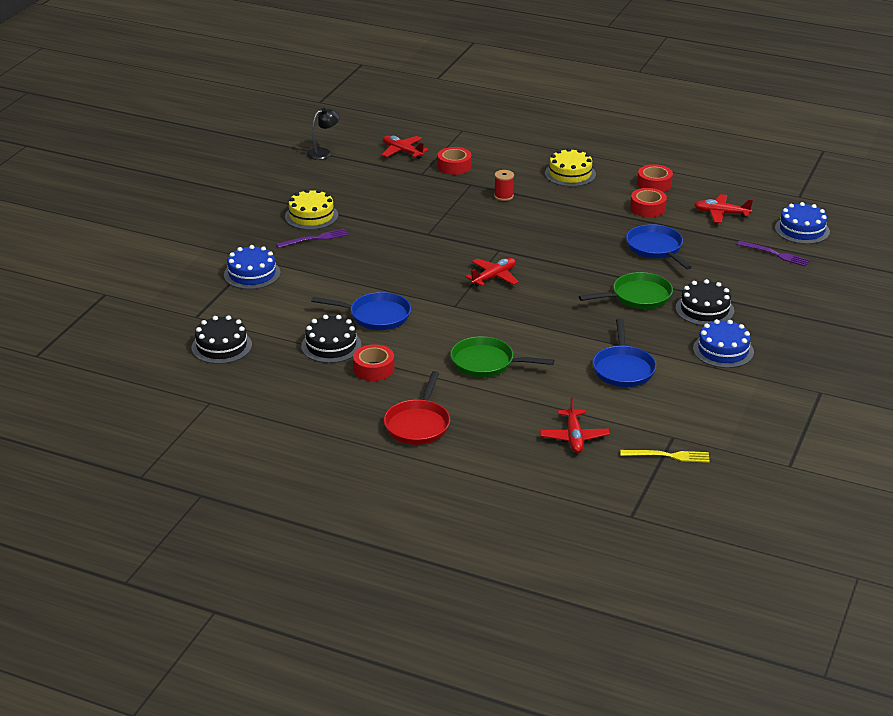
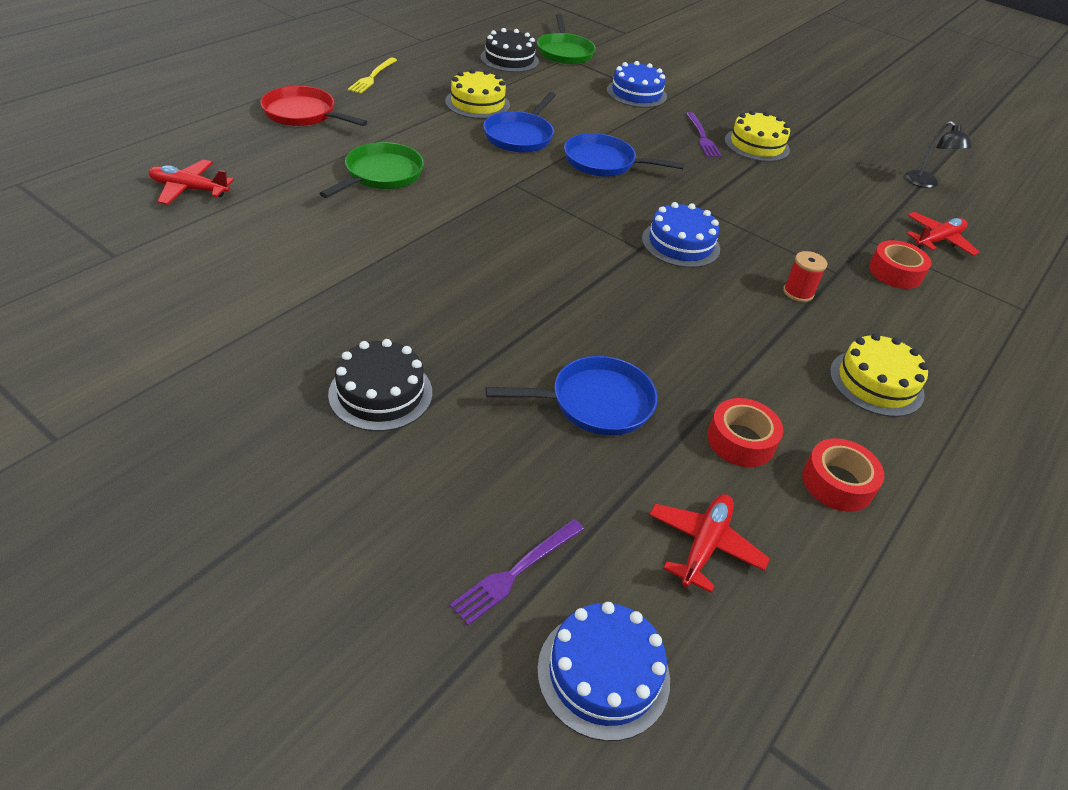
camera: 100 degrees right, 10 degrees up
black cake [301,315,361,363] -> yellow cake [445,69,510,119]
red tape [353,344,394,381] -> none
red plane [465,258,519,287] -> none
green pan [579,272,673,309] -> green pan moved to [537,14,596,65]
blue pan [593,318,656,387] -> blue pan moved to [564,133,685,177]
yellow fork [620,450,710,463] -> yellow fork moved to [348,58,397,94]
blue cake [693,319,754,368] -> blue cake moved to [642,202,720,268]

